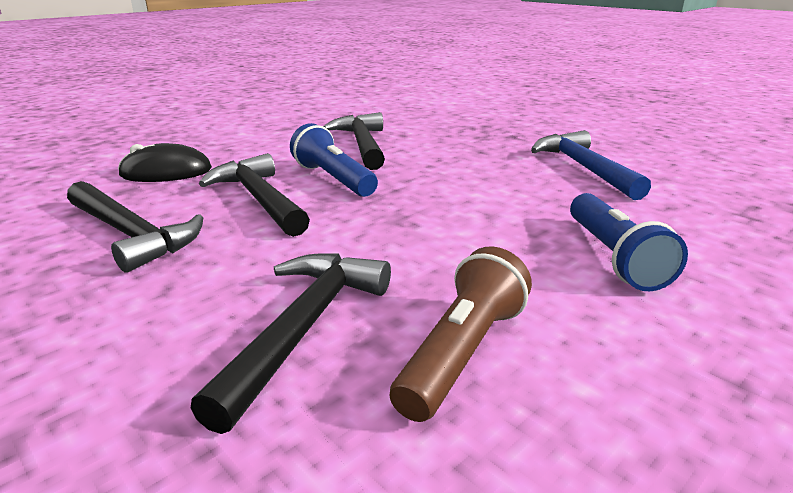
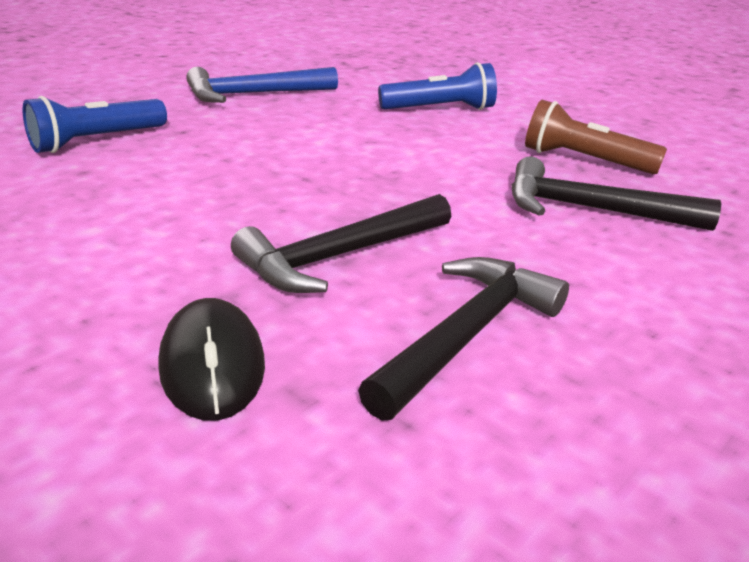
camera: 95 degrees left, 5 degrees up
blue flashlight [290,123,378,197] -> blue flashlight moved to [23,96,167,153]
black hammer [323,112,385,170] -> none

